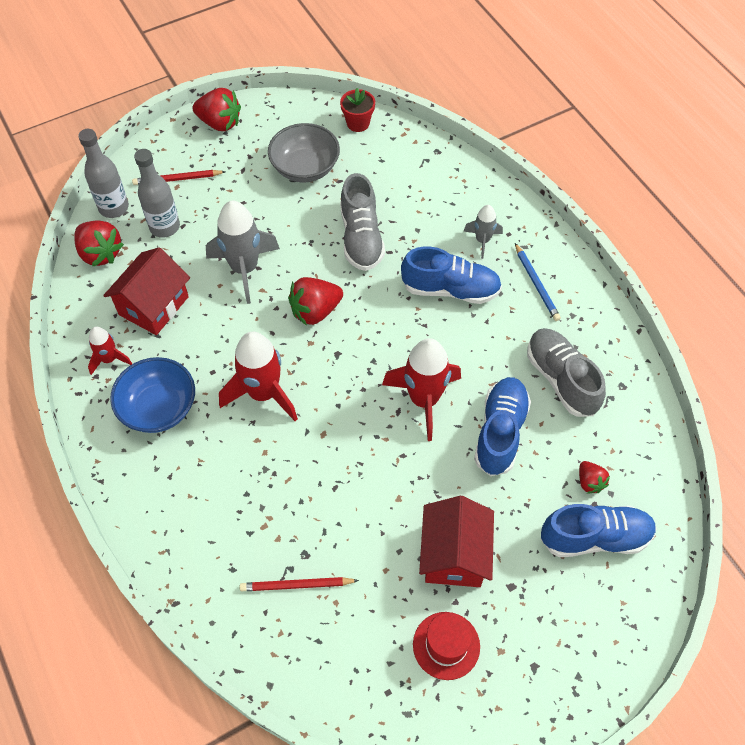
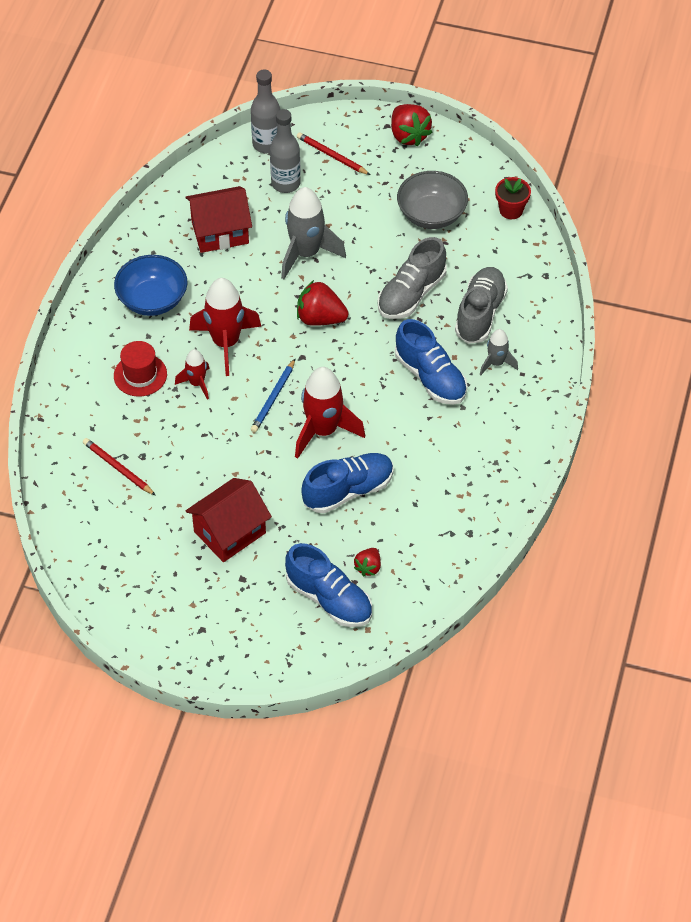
camera: 45 degrees right, 5 degrees down
red strawberry [75,221,124,267] -> none
red rocket [88,327,132,375] -> red rocket moved to [175,349,209,400]
red hat [413,612,480,680] -> red hat moved to [114,341,167,397]
blue pencil [515,243,561,321] -> blue pencil moved to [251,359,295,433]
grey shoe [527,328,606,417] -> grey shoe moved to [455,267,508,344]

